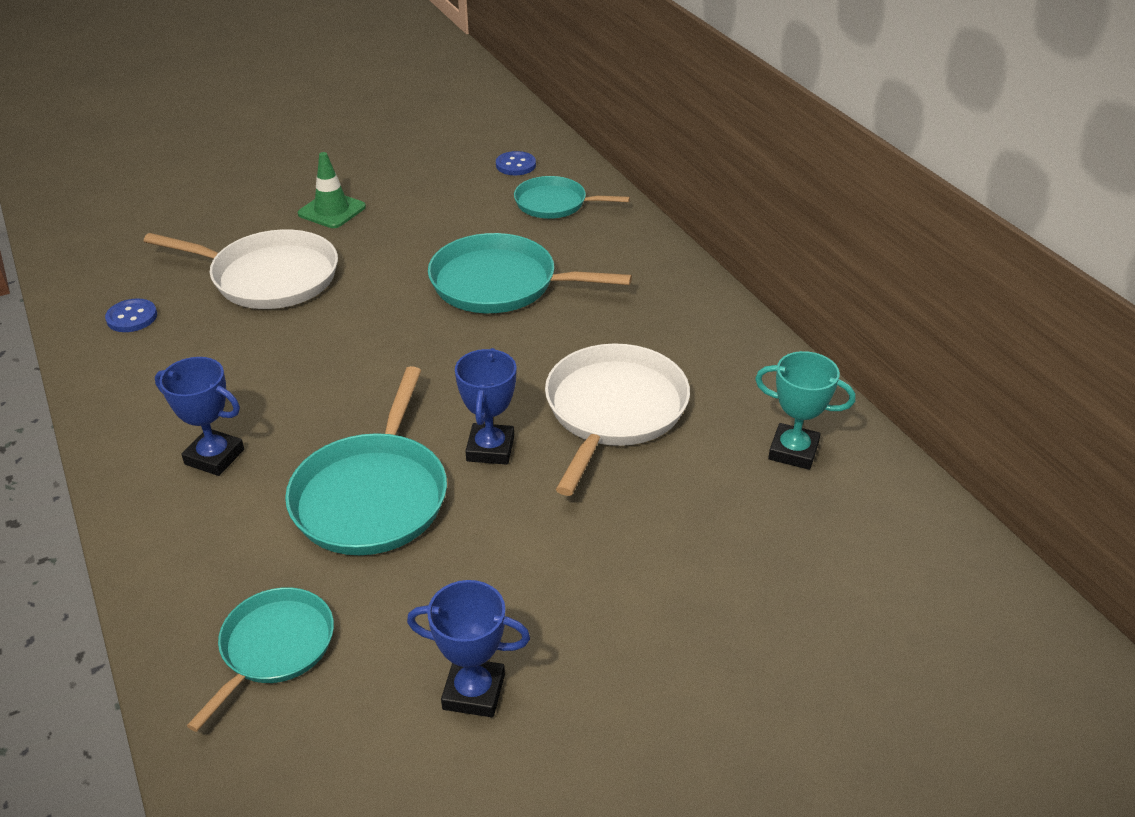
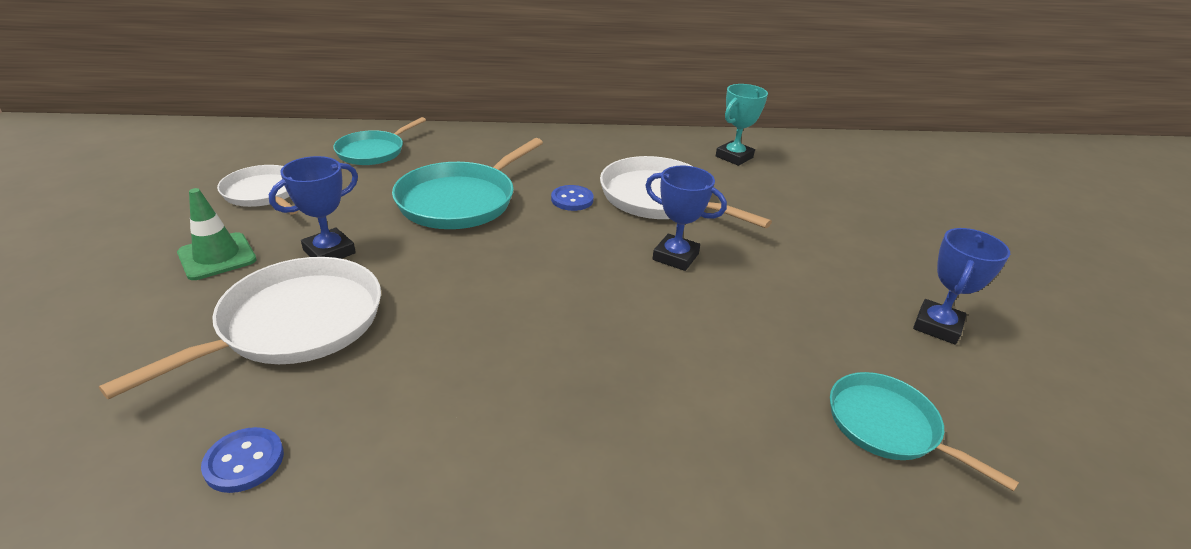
camera: 70 degrees left, 5 degrees down
blue trophy [155,357,244,476] -> blue trophy moved to [269,156,358,259]
turquoise pan [285,366,447,555] -> none
blue button [496,151,536,175] -> blue button moved to [551,185,594,211]
none -> white pan [217,165,298,215]

